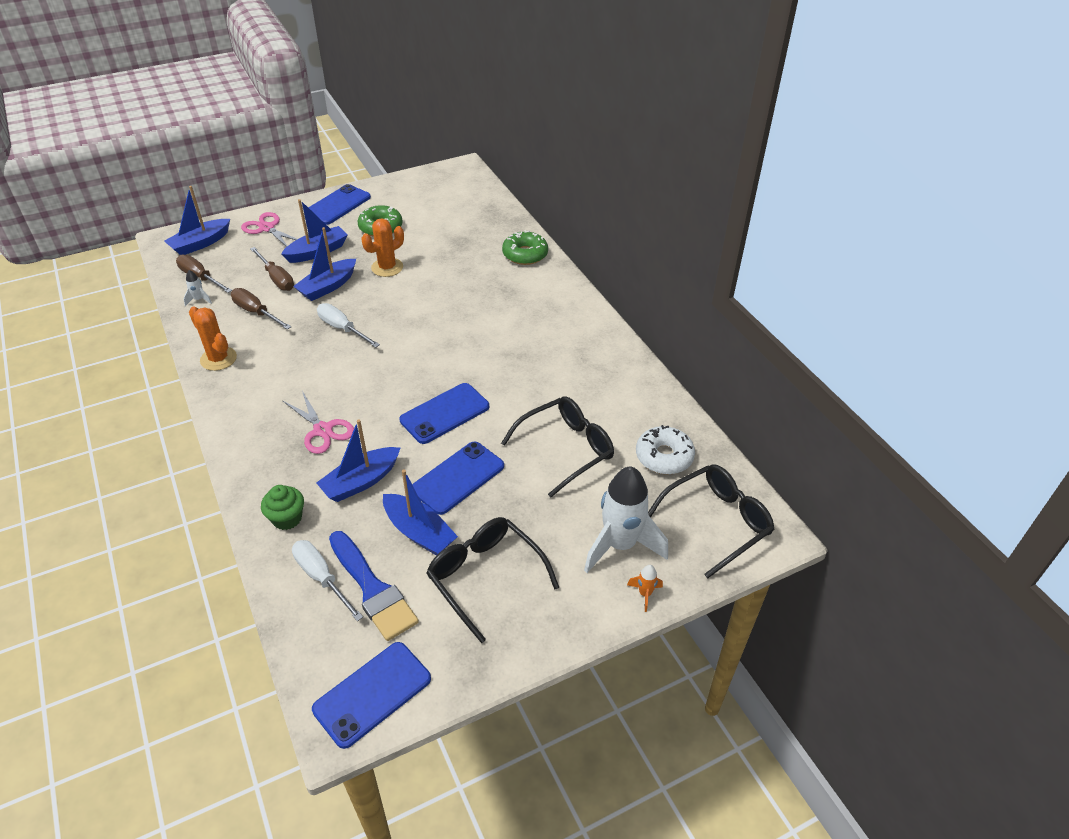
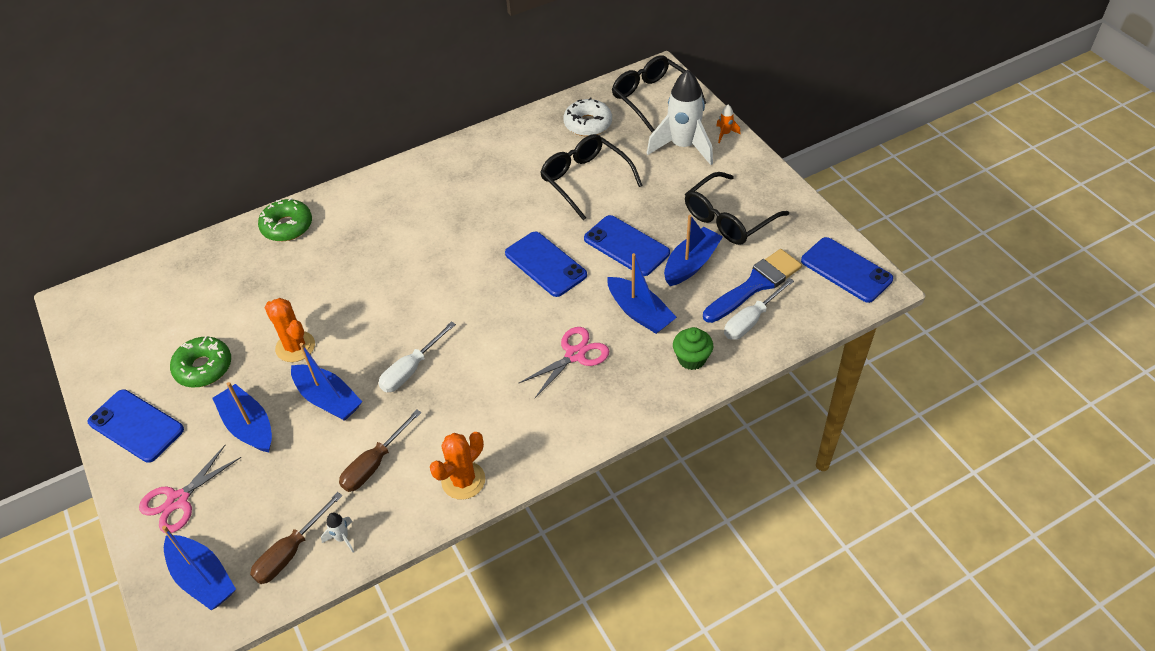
camera: 90 degrees left, 5 degrees up
brown screwdriver [250,247,294,291] -> none

